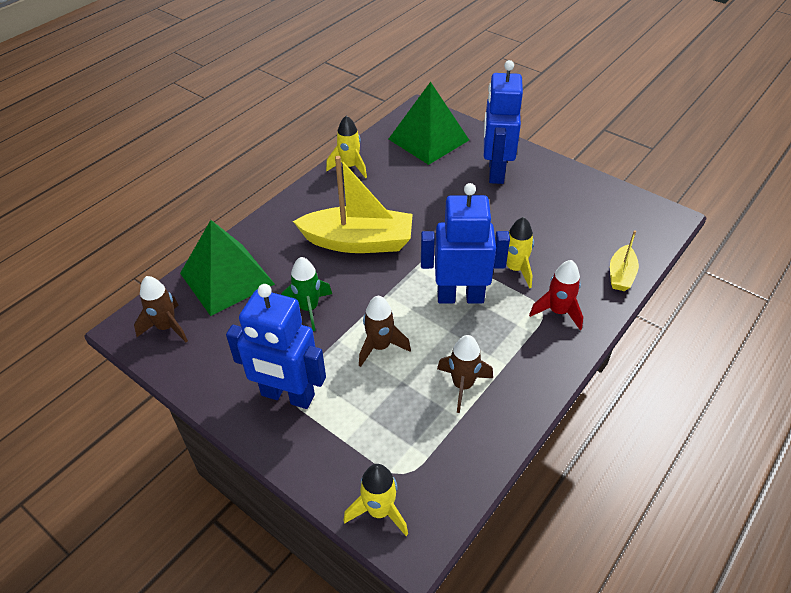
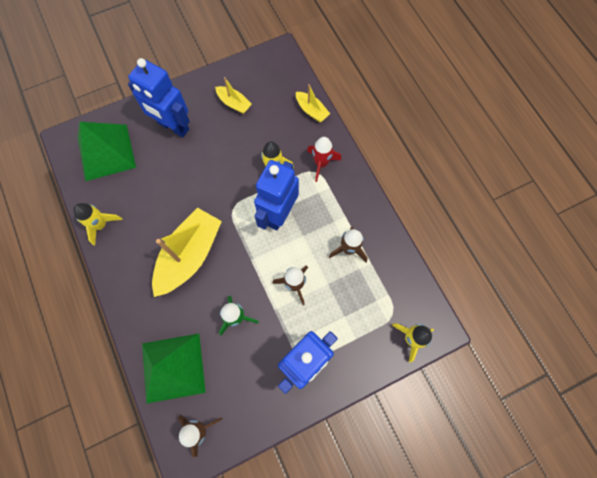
camera: 65 degrees left, 25 degrees up
none -> yellow boat [215,77,252,114]

